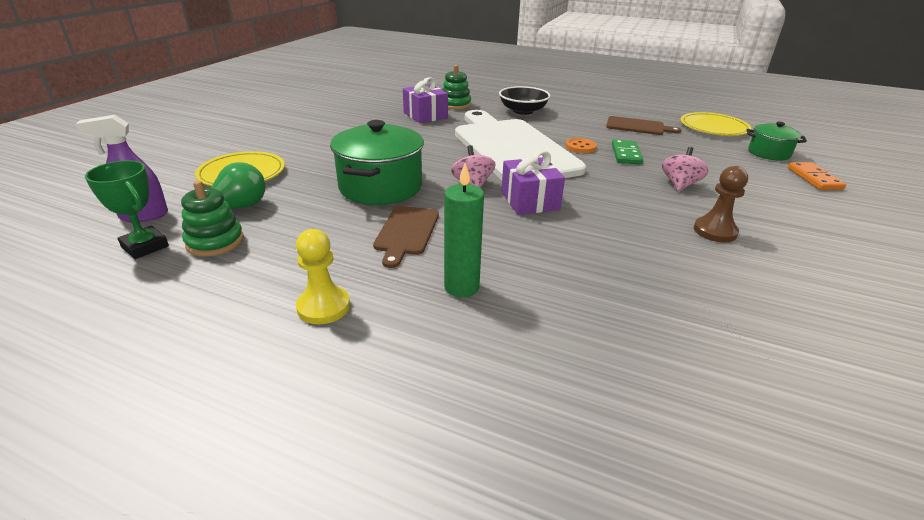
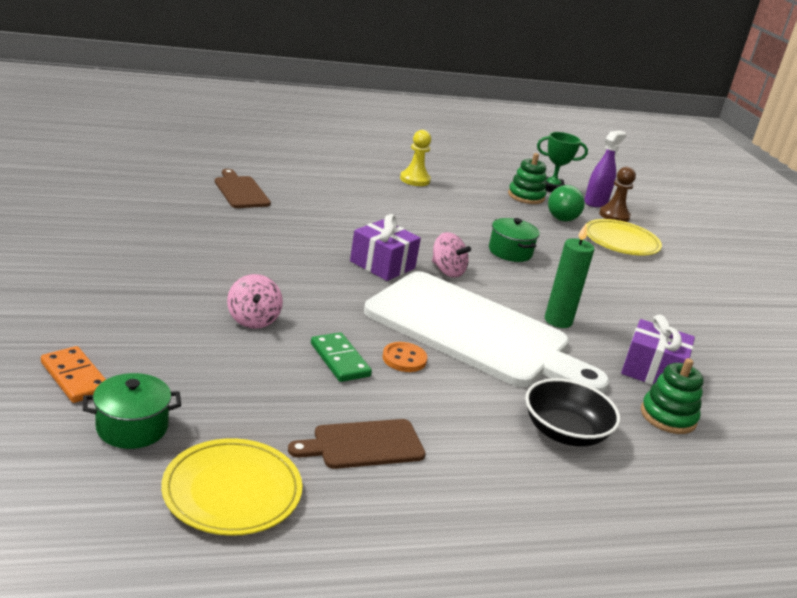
camera: 140 degrees right, 5 degrees down
green pot [330,120,424,205] -> green pot [489,218,540,262], size x0.56
brown cutting board [373,206,439,268] -> brown cutting board moved to [215,169,271,208]
green candle [444,163,484,298] -> green candle moved to [545,224,594,328]
brown pawn [694,166,748,243] -> brown pawn moved to [599,167,636,222]

